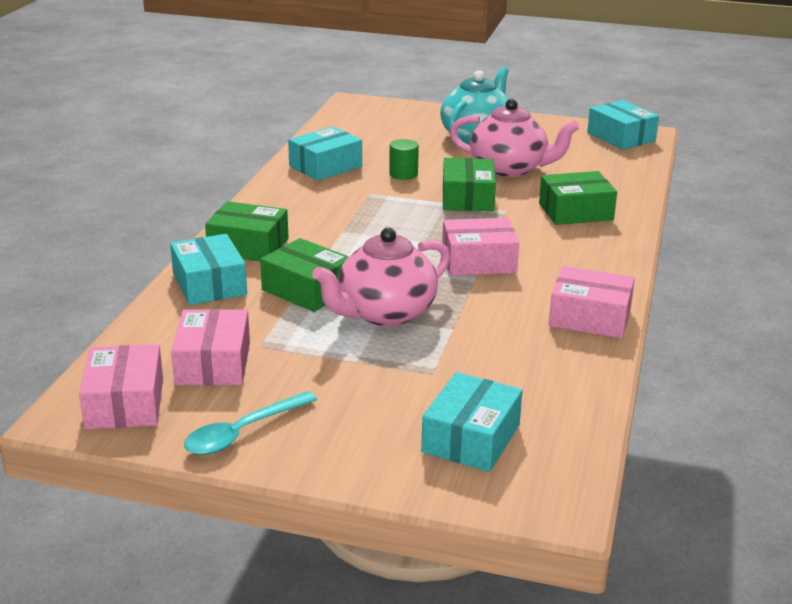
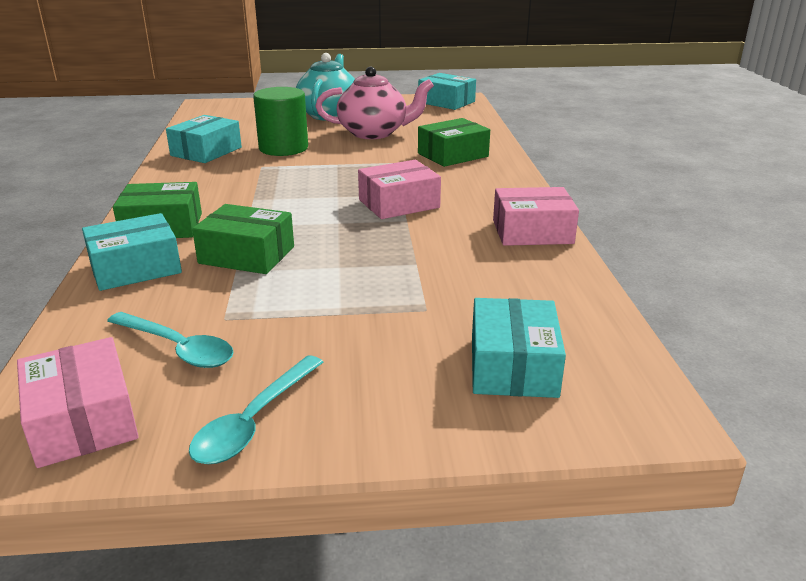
camera: 20 degrees left, 0 degrees up
turquoise box [170,234,247,305] -> turquoise box turned 75 degrees counterclockwise [82,213,182,291]
pink box [171,309,250,385] -> turquoise spoon [107,312,233,368]
pink teapot [312,227,450,327] -> none
green cylinder [389,139,419,180] -> green cylinder [253,87,308,156], size x1.84
green box [443,158,496,211] -> none

